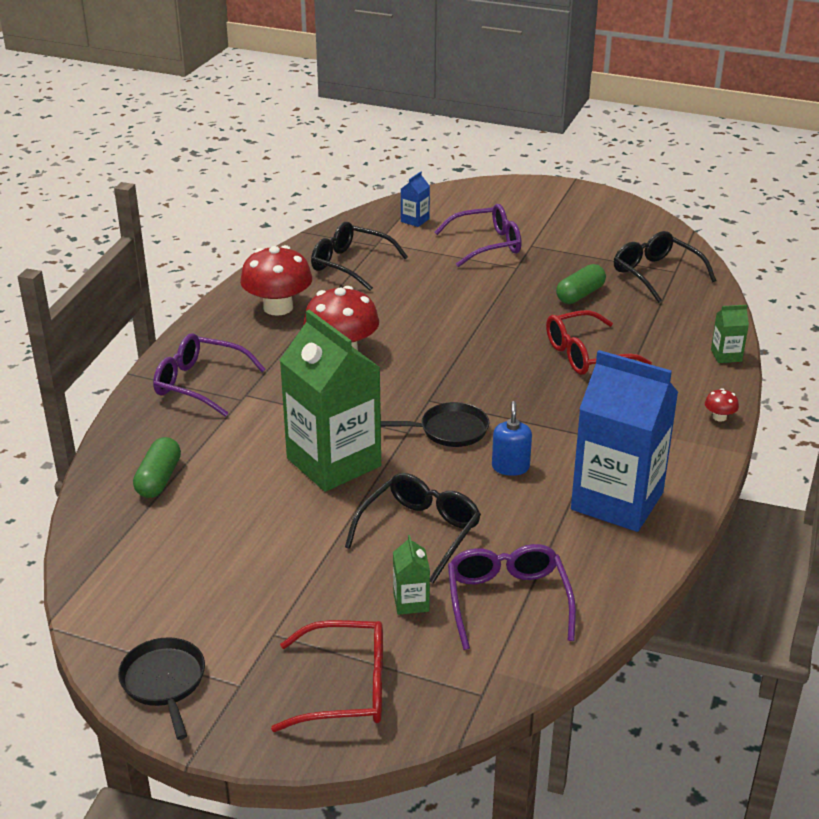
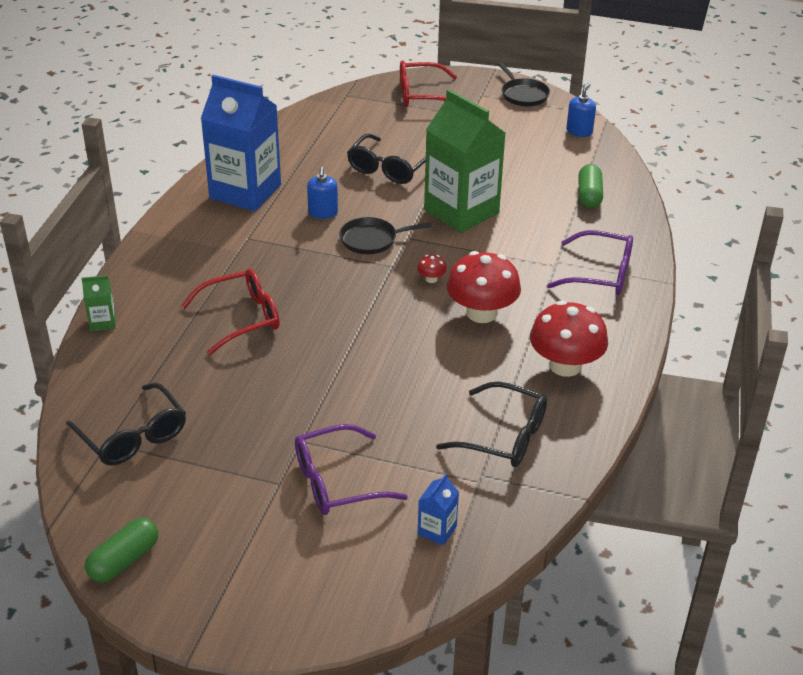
camera: 175 degrees right, 5 degrees up
green carton [393,535,430,615] -> none
purple glasses [448,544,576,650] -> none
green capsule [556,264,606,304] -> green capsule moved to [85,518,158,583]
red mushroom [705,388,739,422] -> red mushroom moved to [417,255,447,283]
none -> blue soap dispenser [566,83,596,137]

